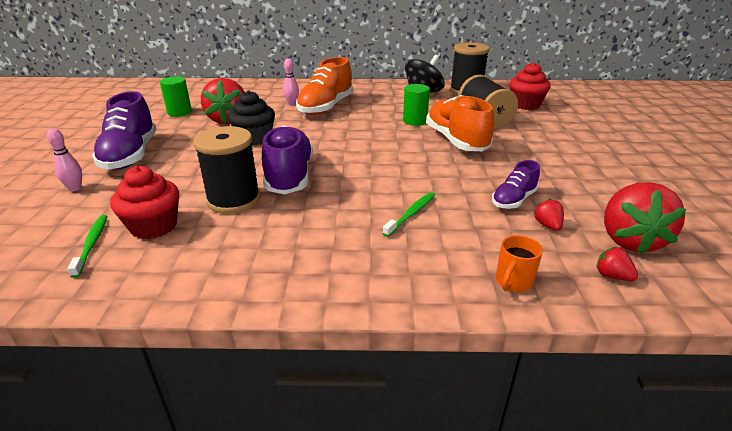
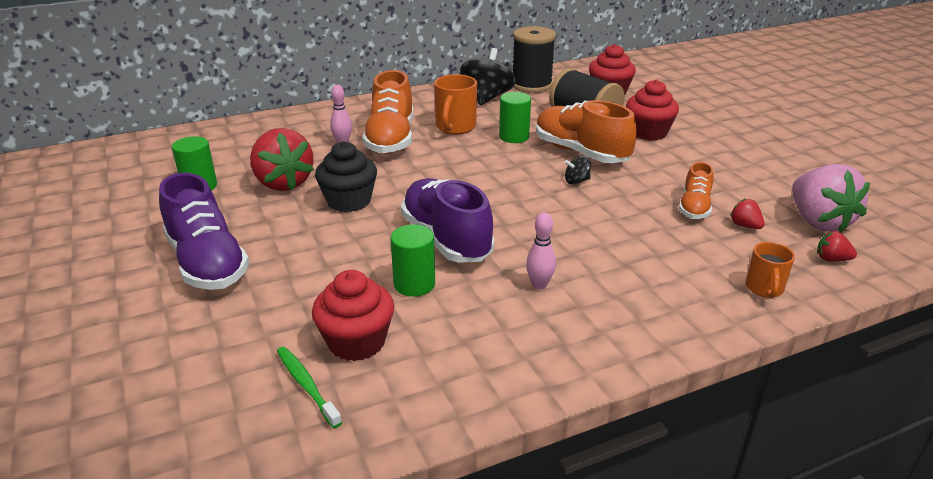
camera: 25 degrees left, 0 degrees up
pink bowling pin [47,128,82,191] -> pink bowling pin moved to [526,213,556,290]
black spool [193,126,260,214] -> green cylinder [391,224,435,297]
green toothbrush [383,192,435,237] -> none
purple shoe [492,160,540,209] -> orange shoe [679,162,714,219]
red strawberry [604,182,687,254] -> pink strawberry [792,164,870,233]
none -> orange mug [434,74,477,134]
none -> black spinning top [564,155,591,184]
none -> red cupcake [626,80,679,141]

